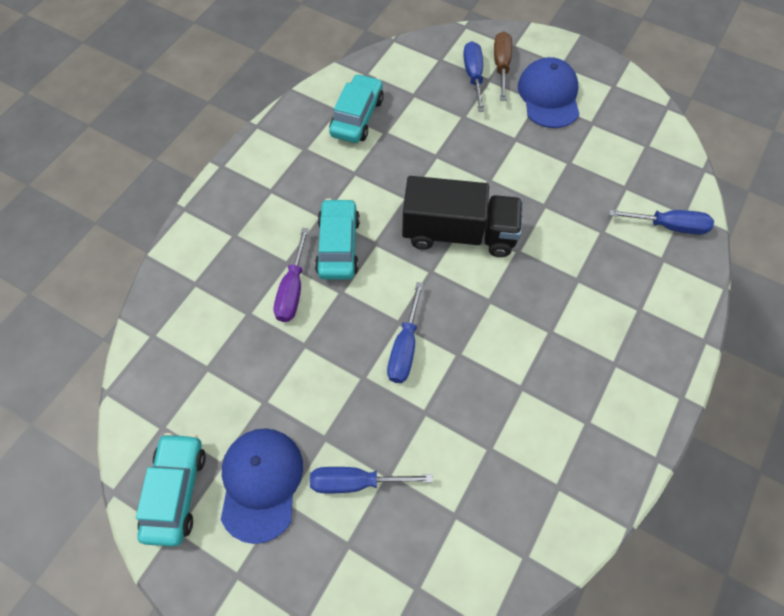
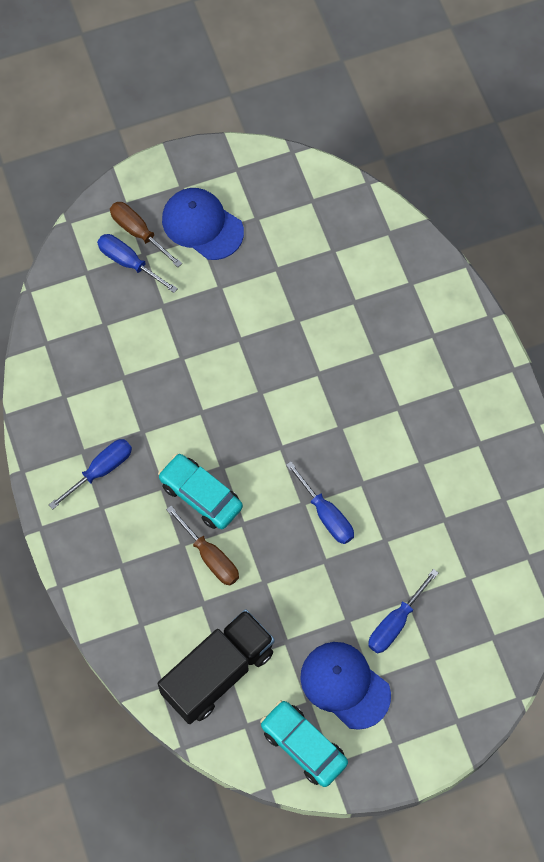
camera: 50 degrees left, 5 degrees up
purple screwdriver [274,228,309,322] -> brown screwdriver [166,506,239,585]
turquoise car [329,74,384,143] -> none
black truck [402,176,523,257] -> black truck moved to [157,609,275,724]
blue screwdriver [609,210,714,235] -> blue screwdriver moved to [49,439,132,509]

